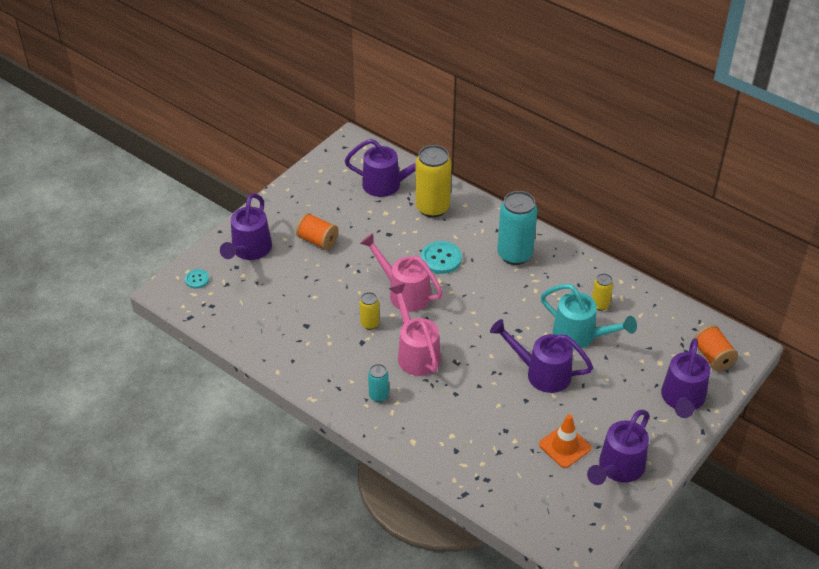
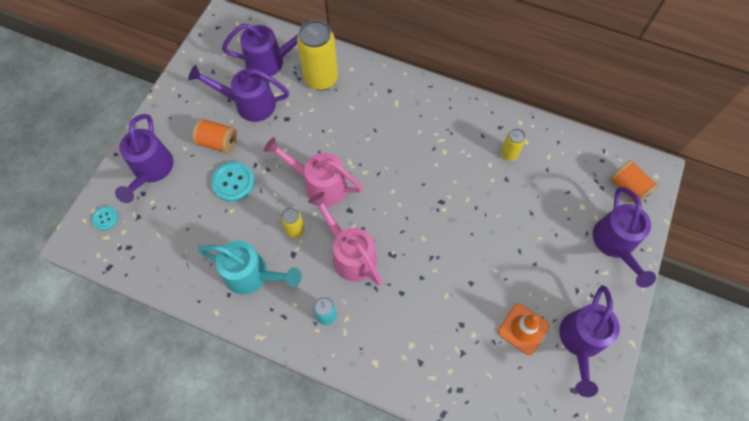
camera: 15 degrees left, 20 degrees up
turquoise button [421,241,462,274] -> turquoise button moved to [211,162,255,202]
purple watering can [490,319,593,393] -> purple watering can moved to [188,65,289,122]
turquoise can [497,191,537,265] -> none
turquoise watering can [541,284,637,349] -> turquoise watering can moved to [198,241,302,294]

